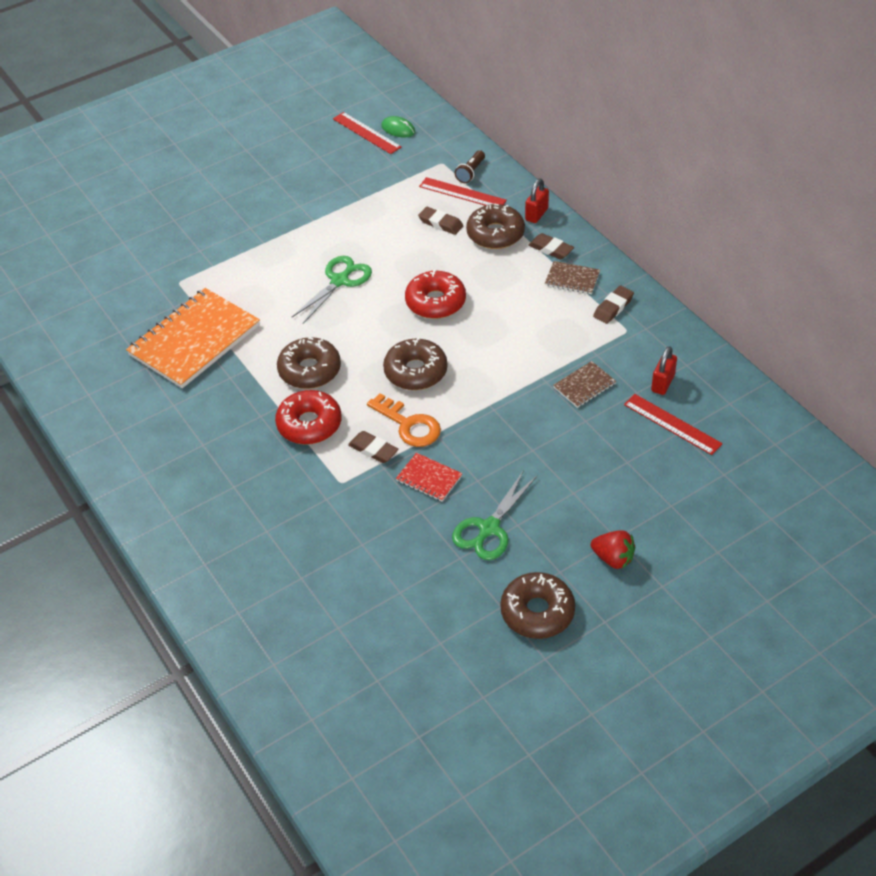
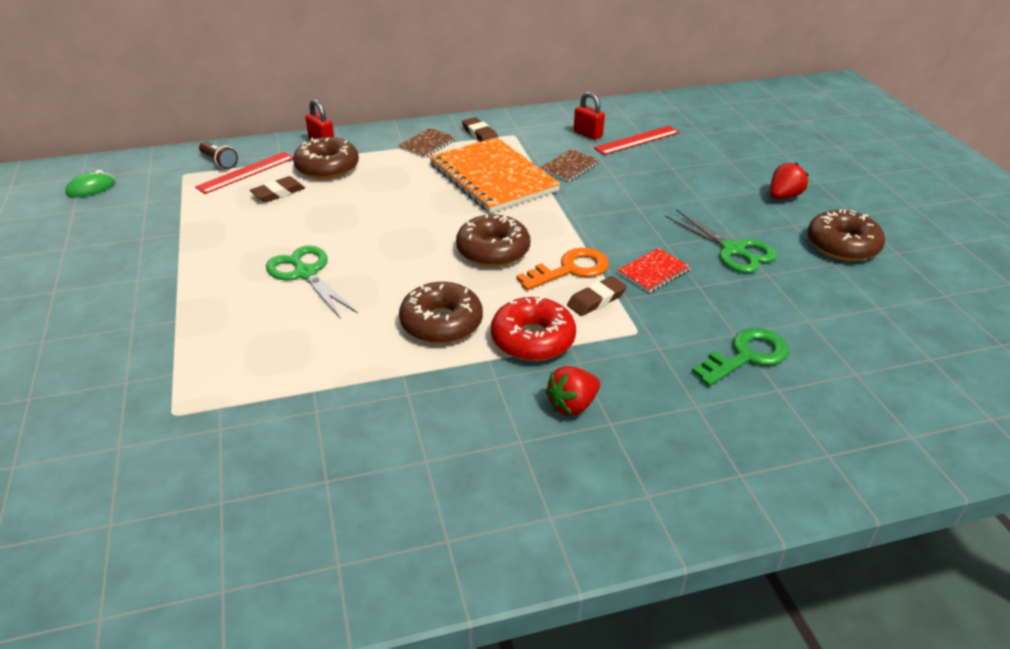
camera: 75 degrees left, 10 degrees down
orange notebook [126,288,260,388] -> orange notebook moved to [429,137,561,213]
red ruler [333,112,401,154] -> none
red donut [405,269,466,319] -> none
brown eraser [528,233,574,260] -> none
brown notebook [553,361,616,408] -> brown notebook turned 60 degrees clockwise [541,149,600,182]
none -> red strawberry [545,366,600,416]
none -> green key [692,328,789,386]

